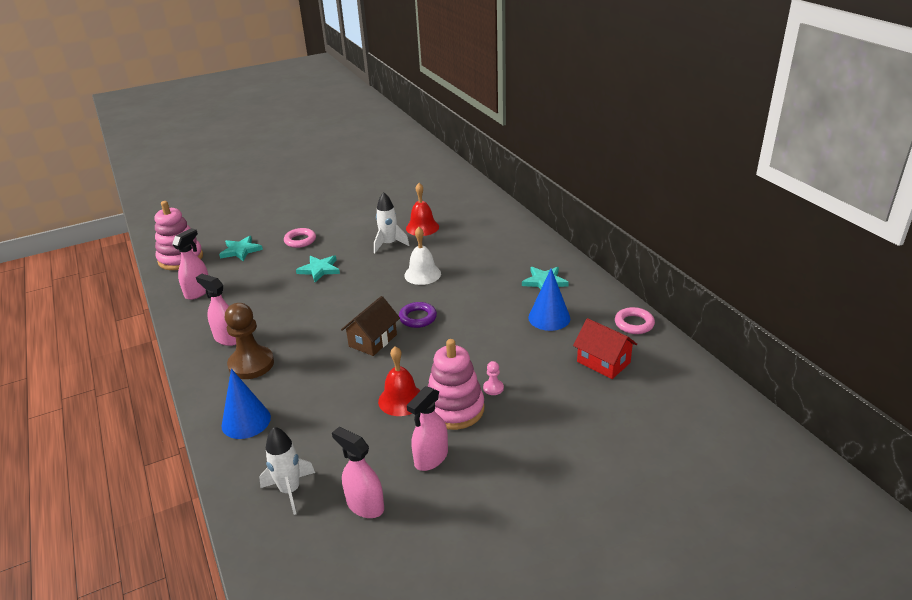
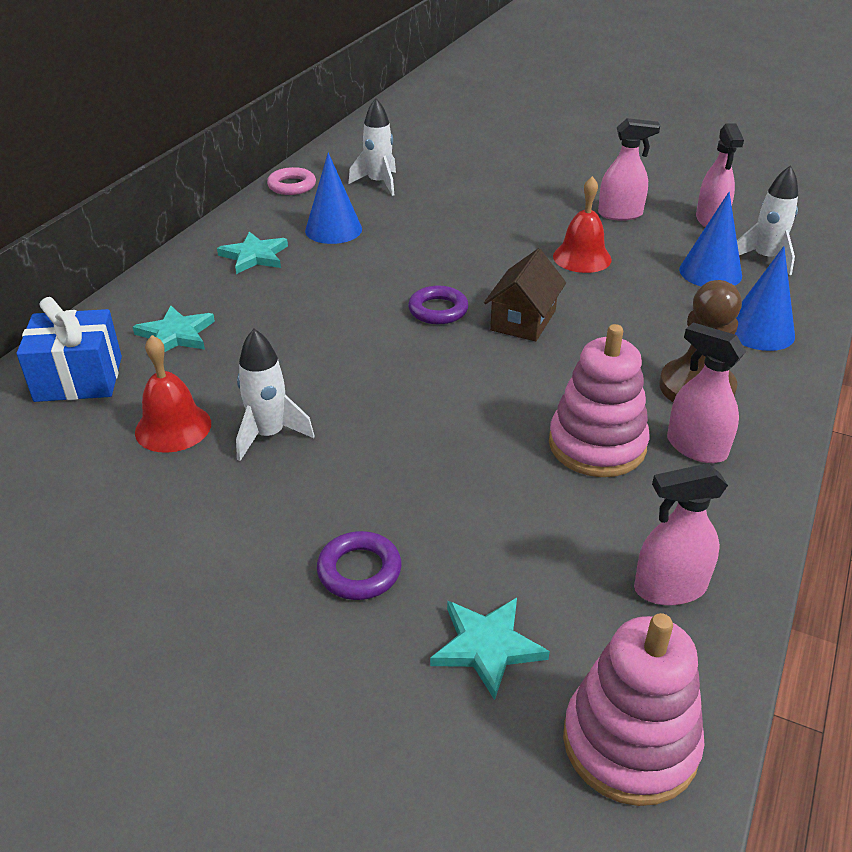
camera: 130 degrees left, 5 degrees up
pink spray bottle [196,274,236,346] -> pink spray bottle turned 135 degrees clockwise [667,322,746,463]
pink ring [284,228,316,248] -> purple ring [317,531,402,600]
turquoise star [296,256,340,282] -> turquoise star moved to [133,306,215,352]
brown house [341,296,400,356] -> brown house turned 60 degrees counterclockwise [484,249,566,341]
white bell [404,227,441,285] -> none
pink stacking toy [428,339,484,430] -> pink stacking toy moved to [549,324,650,477]
pink pawn [483,361,504,395] -> none
red house [573,318,637,379] -> white rocket [348,98,396,196]
none -> blue gift [16,297,122,402]
none -> blue cone [679,192,742,286]

